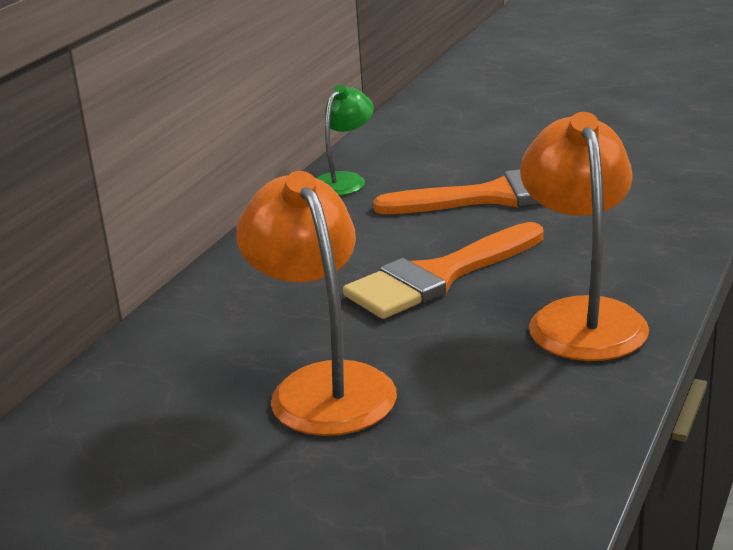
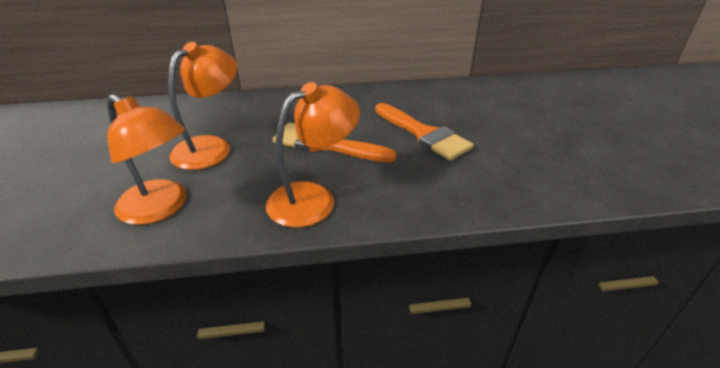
camera: 55 degrees right, 10 degrees up
green lamp [317,85,374,196] -> none
none -> orange lamp [107,94,186,225]

